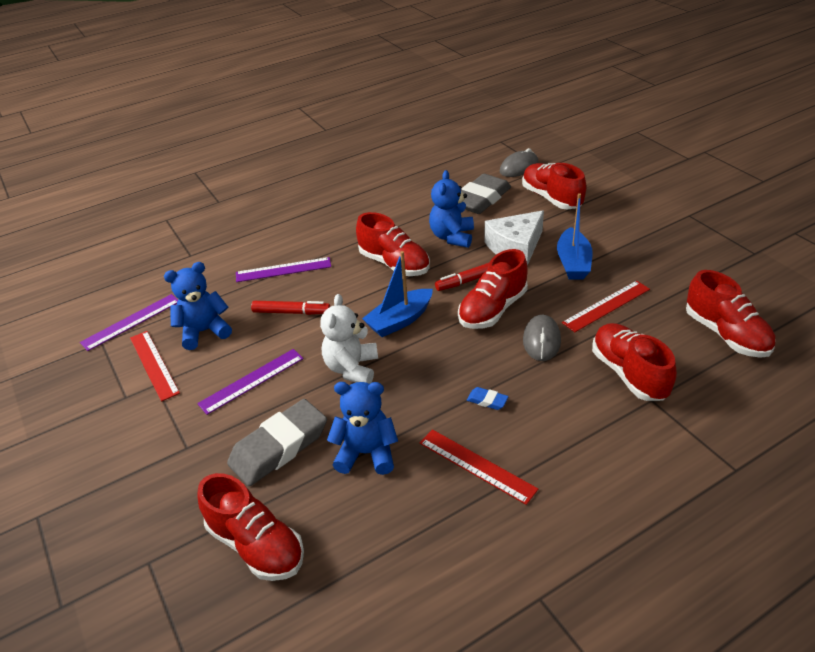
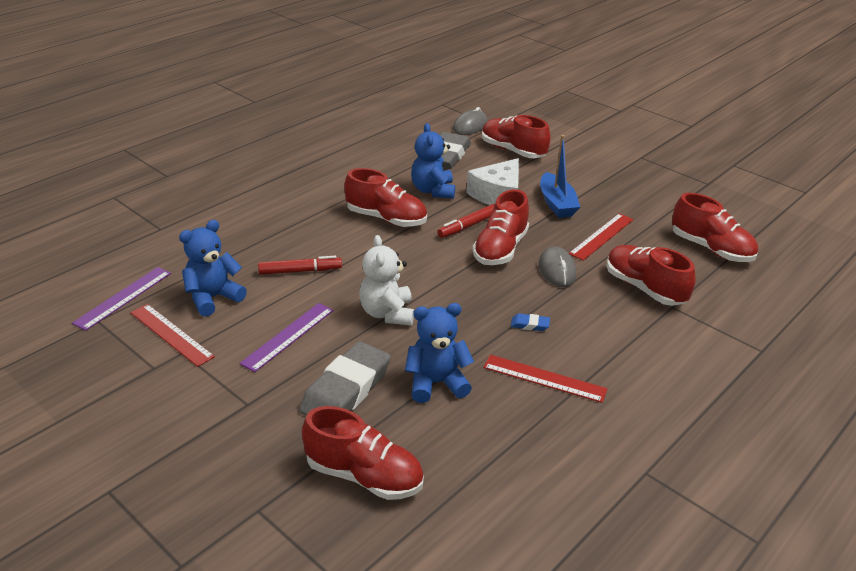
camera: 20 degrees left, 5 degrees down
purple ruler [236,257,331,282] -> none
blue boat [362,251,433,337] -> none

